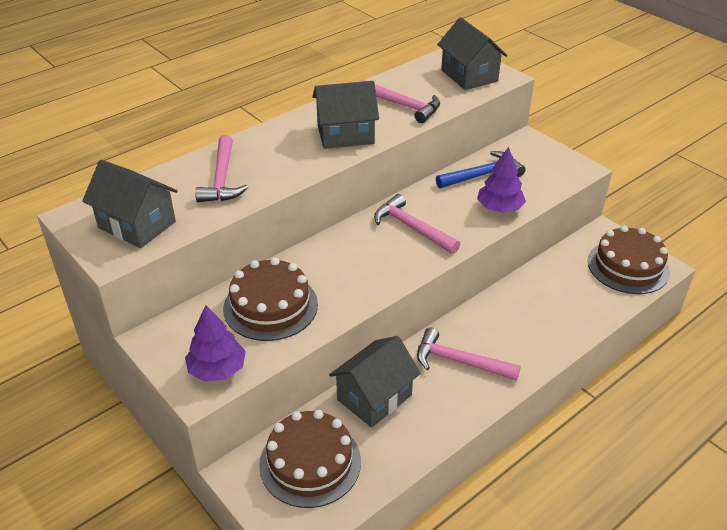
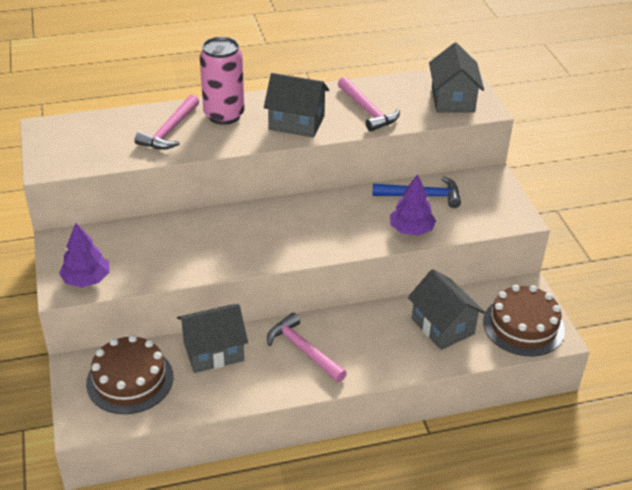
camera: 25 degrees right, 0 degrees up
grey house [82,160,177,248] -> grey house moved to [408,269,485,350]
brown cake [223,258,318,341] -> none
pink hammer [374,194,460,254] -> none
none -> pink can [200,37,245,125]

